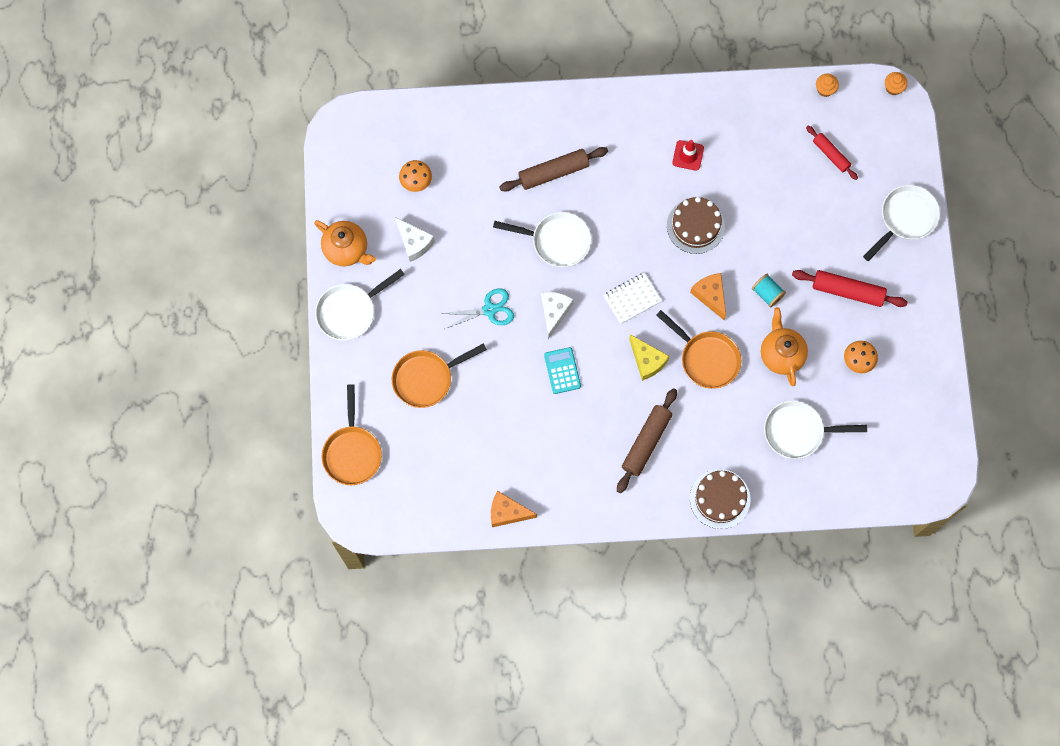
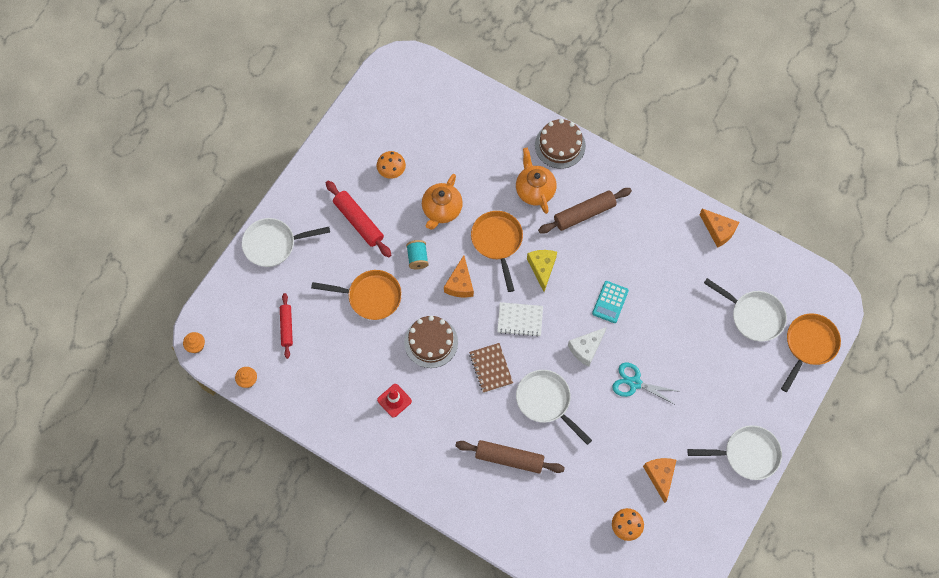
camera: 145 degrees left, 5 degrees down
orange teapot [314,220,376,266] -> orange teapot moved to [516,148,556,214]
orange pan [392,343,487,408] -> orange pan moved to [311,270,402,320]
white cheese [395,217,435,262] -> orange cheese [643,458,676,503]
white pan [764,401,867,459] -> white pan moved to [704,278,787,341]
none -> brown notebook [469,343,513,393]

